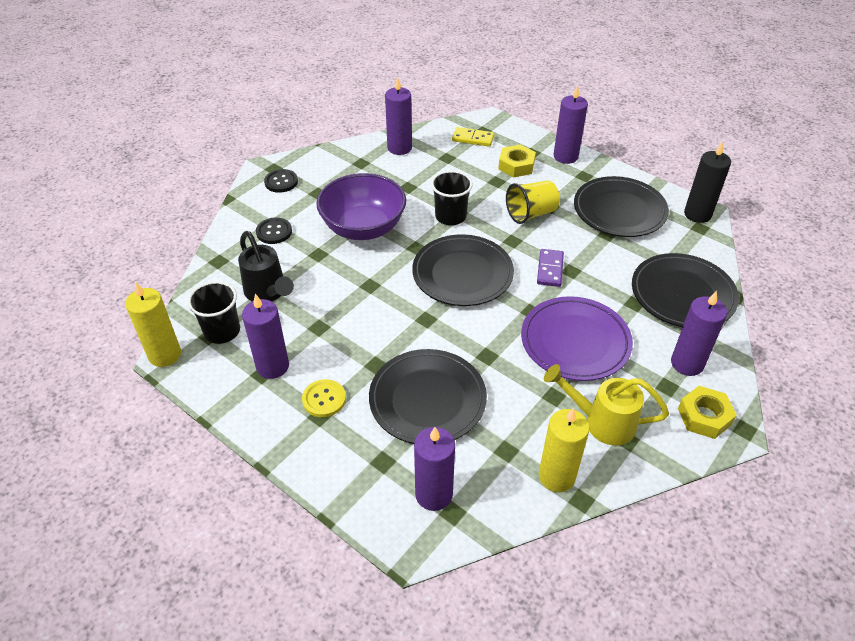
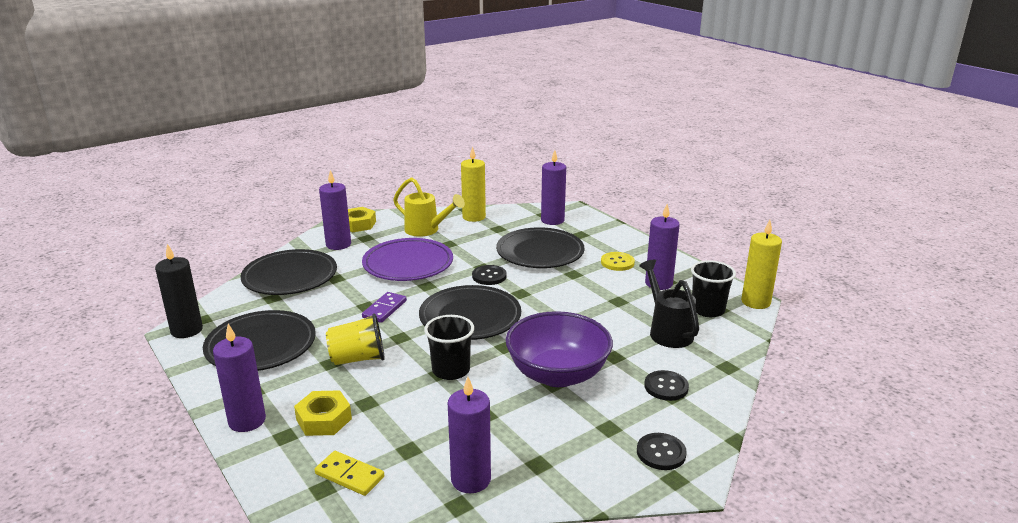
camera: 165 degrees left, 20 degrees down
none -> black button [472,265,507,285]

